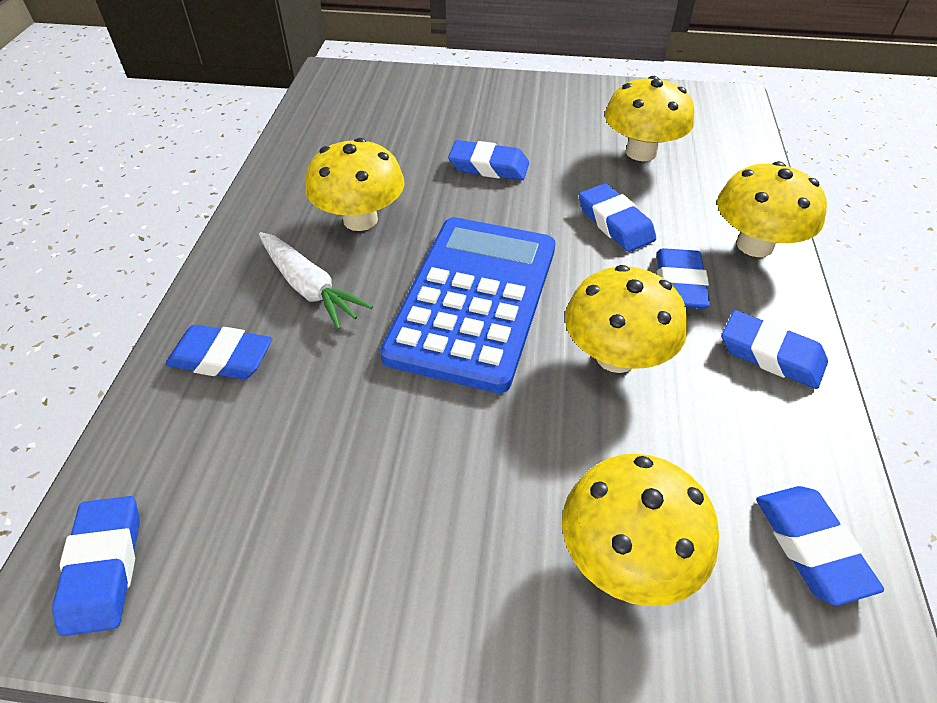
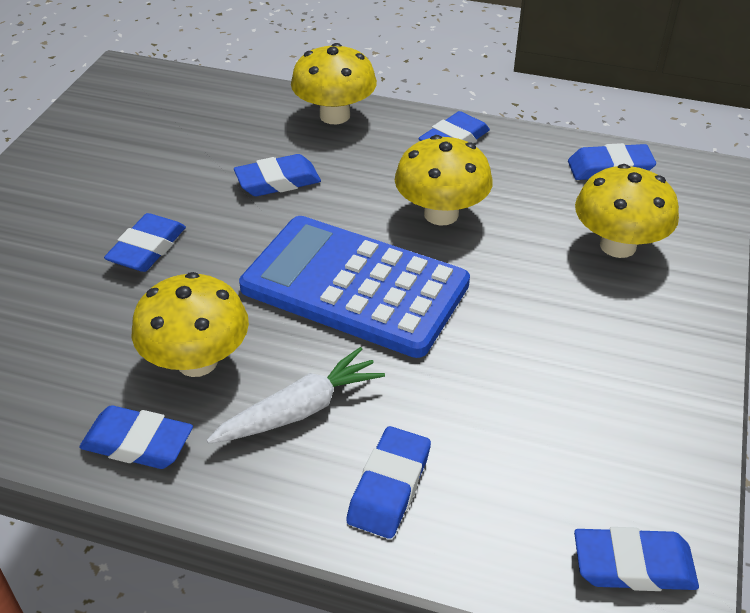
camera: 80 degrees left, 5 degrees down
yellow mushroom [605,76,694,161] -> none
blue eraser [656,248,710,309] -> blue eraser moved to [79,406,193,469]

